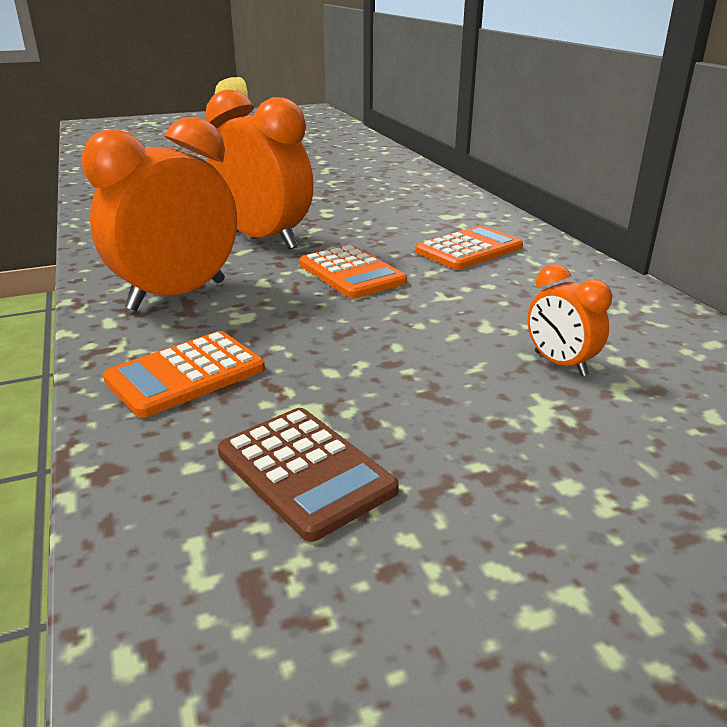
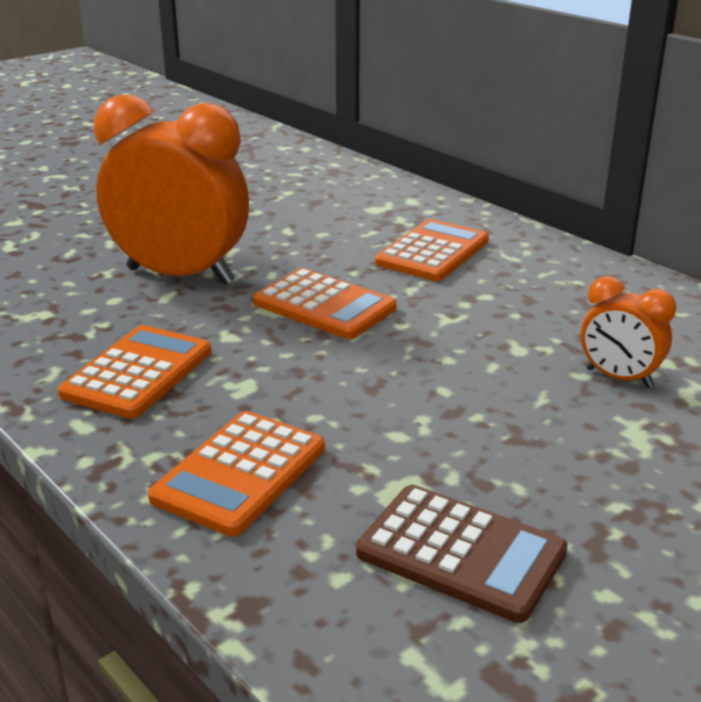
camera: 20 degrees left, 0 degrees up
orange clock [82,117,237,311] -> orange calculator [58,325,211,419]

